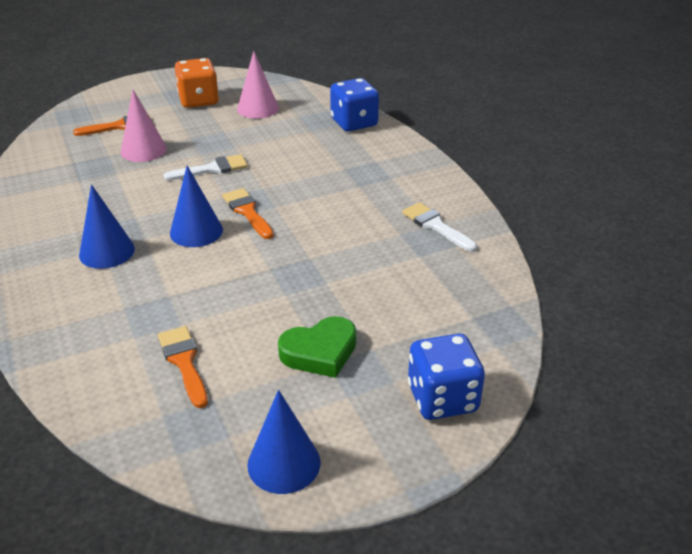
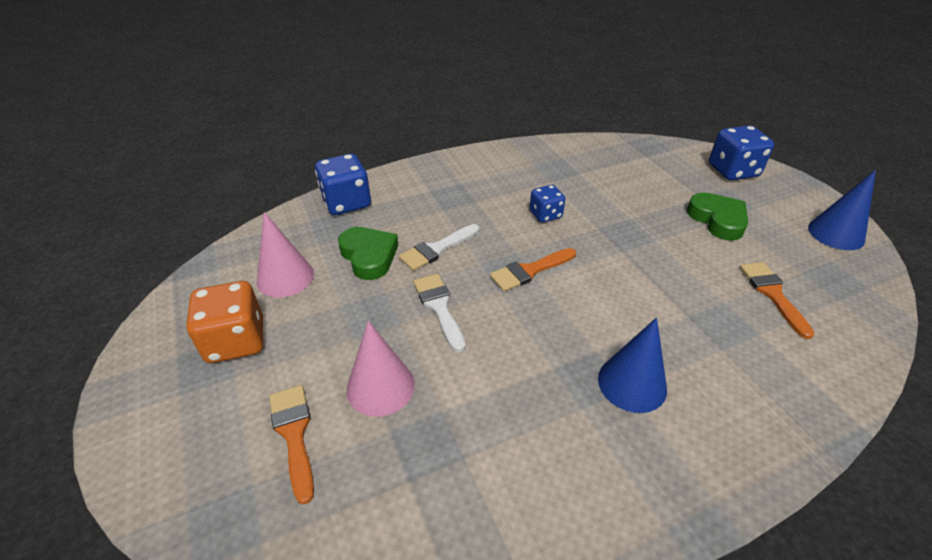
camera: 90 degrees left, 5 degrees up
orange brush [158,326,208,408] -> orange brush turned 105 degrees clockwise [739,262,815,339]
blue cone [170,166,223,247] -> none
white brush [402,202,477,252] -> white brush moved to [399,224,479,271]
none -> green heart [338,227,398,280]
none -> blue dice [530,185,565,223]

